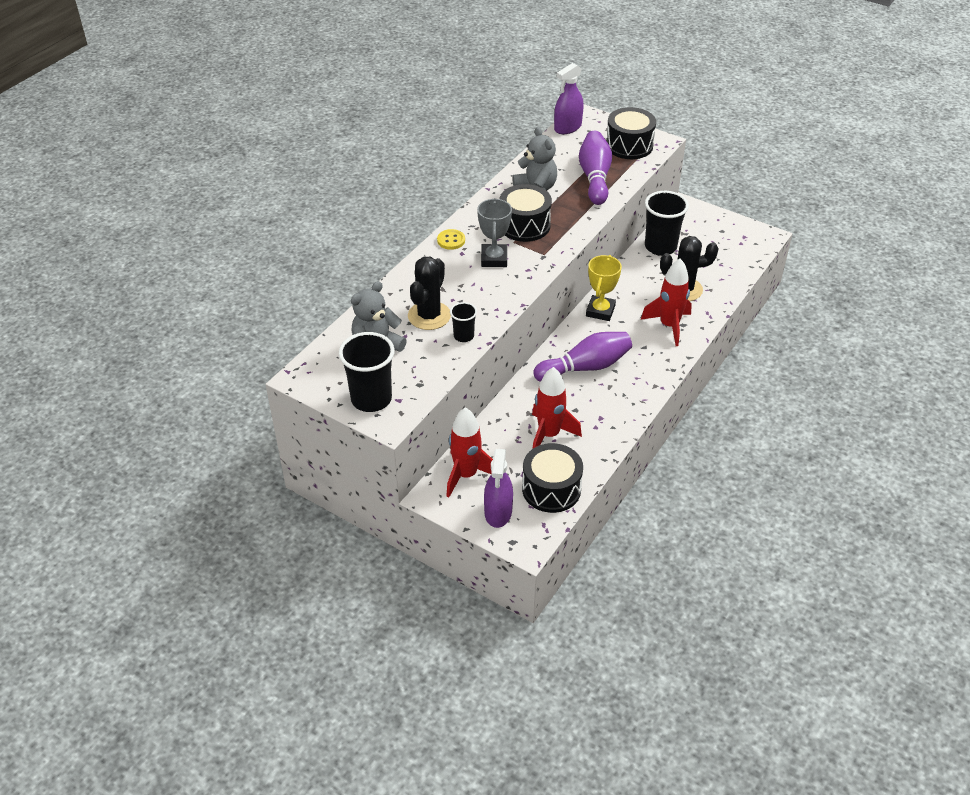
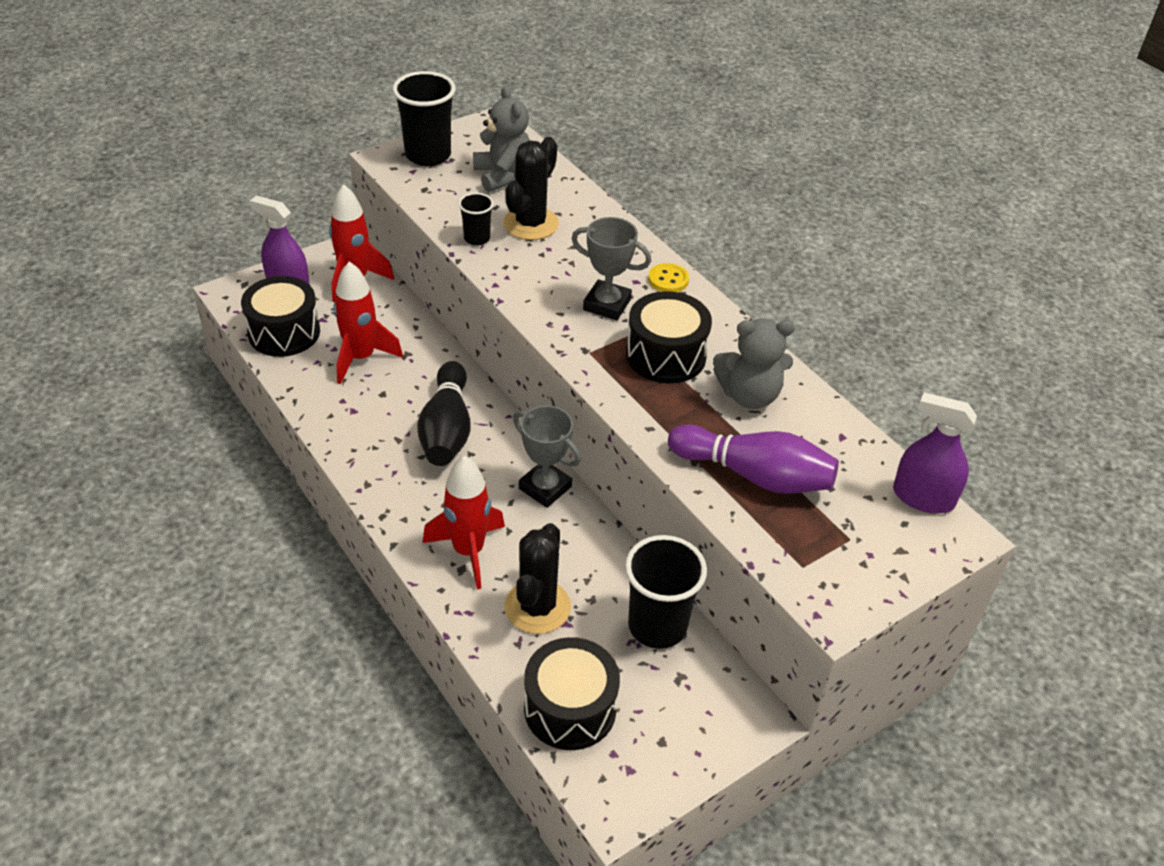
camera: 110 degrees right, 0 degrees up
black cactus [408,257,451,330] -> black cactus turned 75 degrees clockwise [503,137,559,240]
purple bowling pin [533,332,632,382] -> black bowling pin [417,361,470,466]
purple spray bottle [554,63,584,134] -> purple spray bottle turned 45 degrees counterclockwise [893,392,977,514]
yellow trophy [586,255,622,321] -> grey trophy [513,405,581,508]
black drum [606,107,656,159] -> black drum moved to [524,637,620,750]

